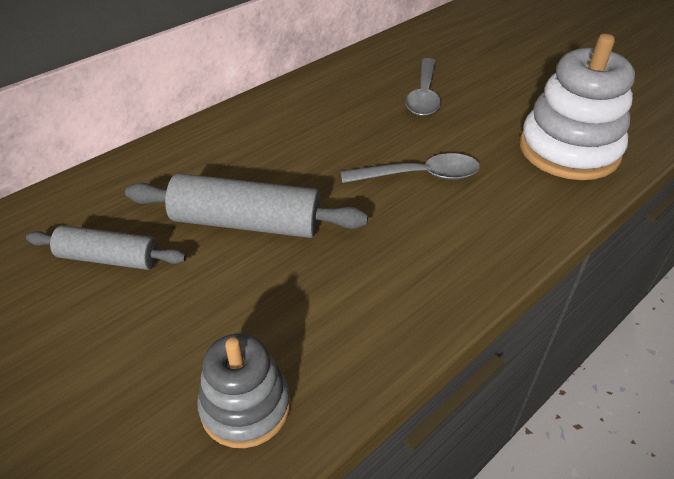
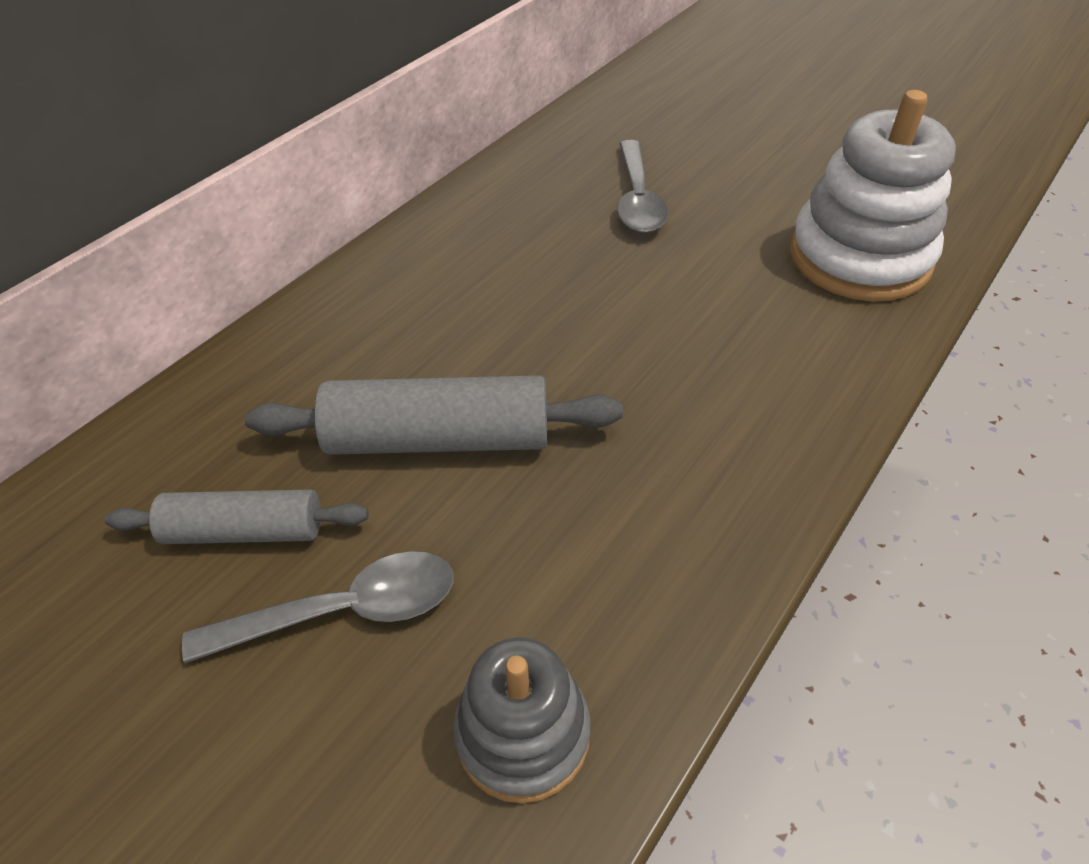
camera: 10 degrees left, 5 degrees up
grey spoon [341,153,480,183] -> grey spoon moved to [182,551,454,664]

